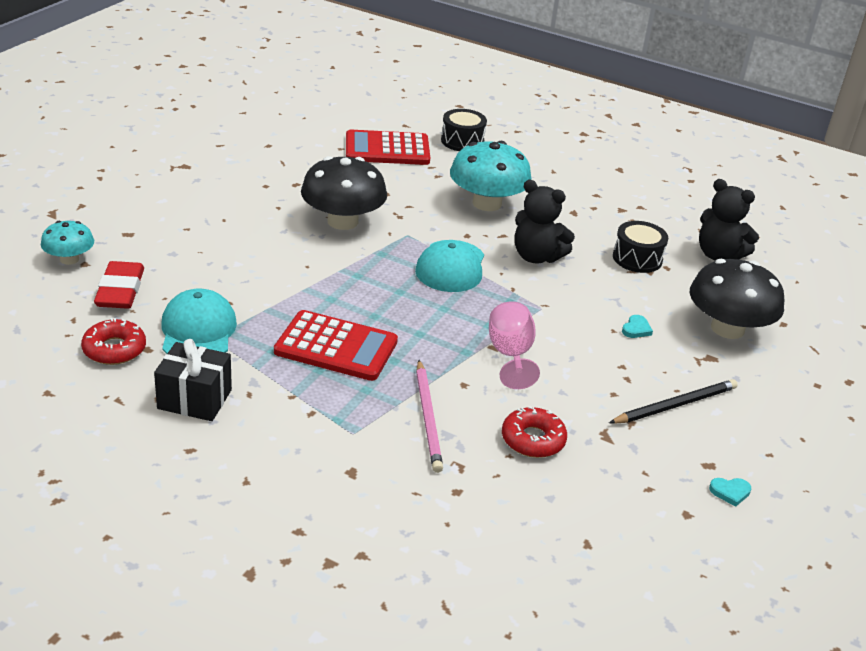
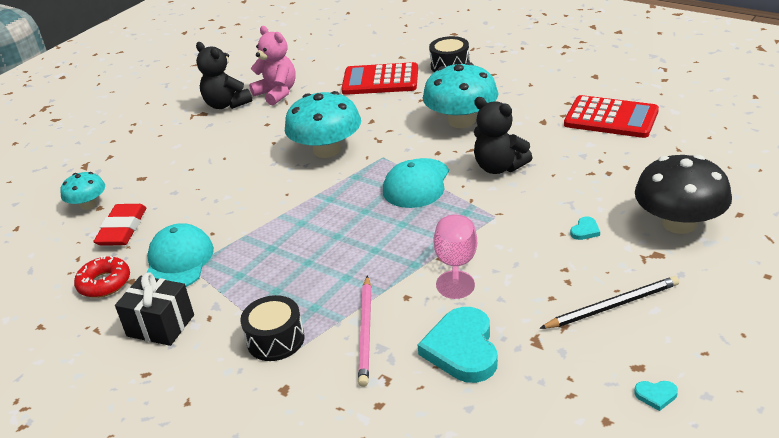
camera: 15 degrees right, 0 degrees up
red calculator [274,310,398,381] -> red calculator moved to [564,95,659,138]
black mushroom [301,156,387,230] -> turquoise mushroom [285,91,361,158]
red donut [502,407,567,458] -> turquoise heart [417,307,498,383]
black drum [613,221,668,273] -> black drum moved to [240,295,305,361]
black teddy bear [699,179,759,261] -> black teddy bear moved to [196,42,252,109]
none -> pink teddy bear [249,26,296,105]

